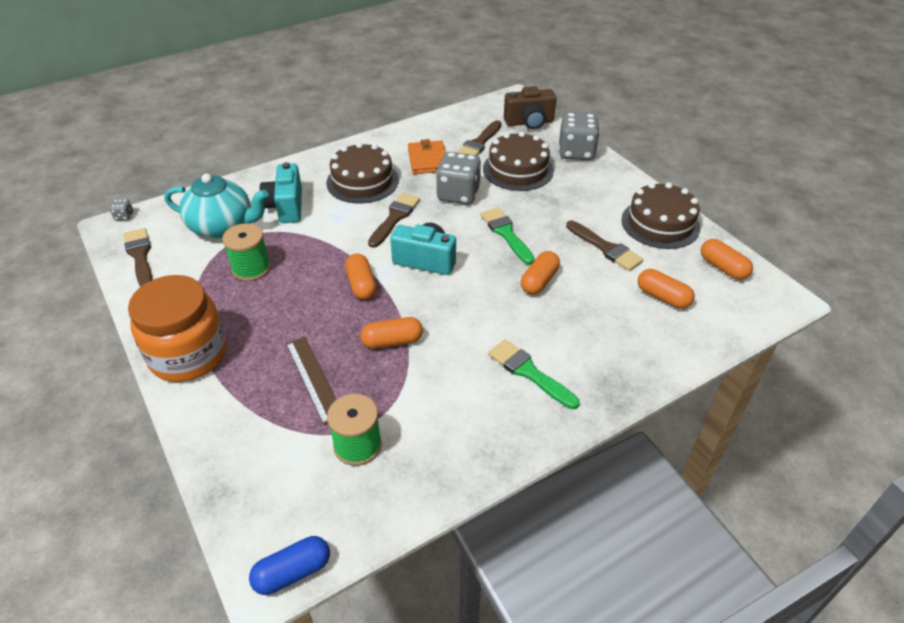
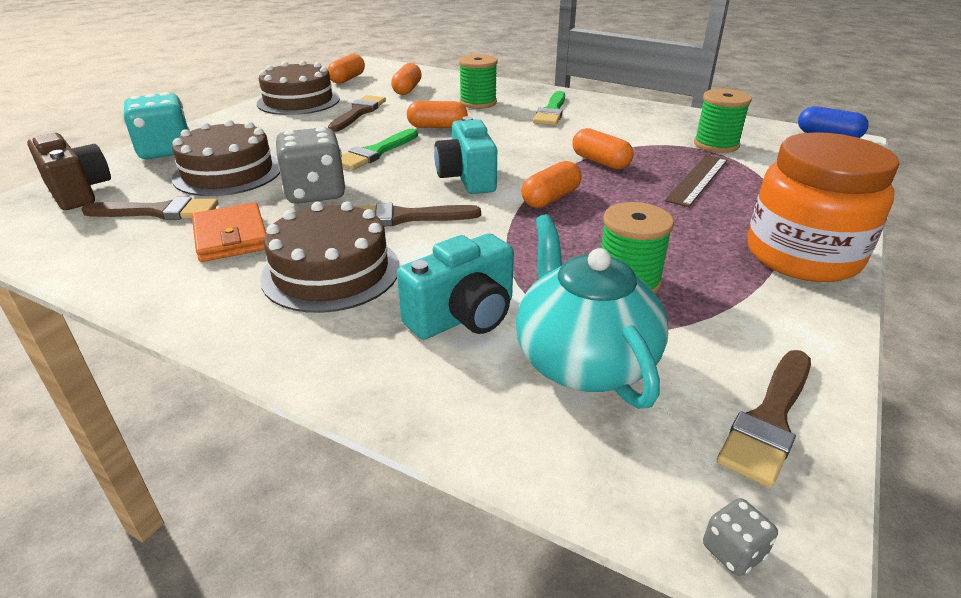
camera: 120 degrees left, 10 degrees down
orange wallet [408,139,446,174] -> orange wallet turned 75 degrees counterclockwise [192,202,266,262]
grey dice [559,112,600,160] -> turquoise dice [123,92,190,159]
none -> green spool [459,54,498,109]

